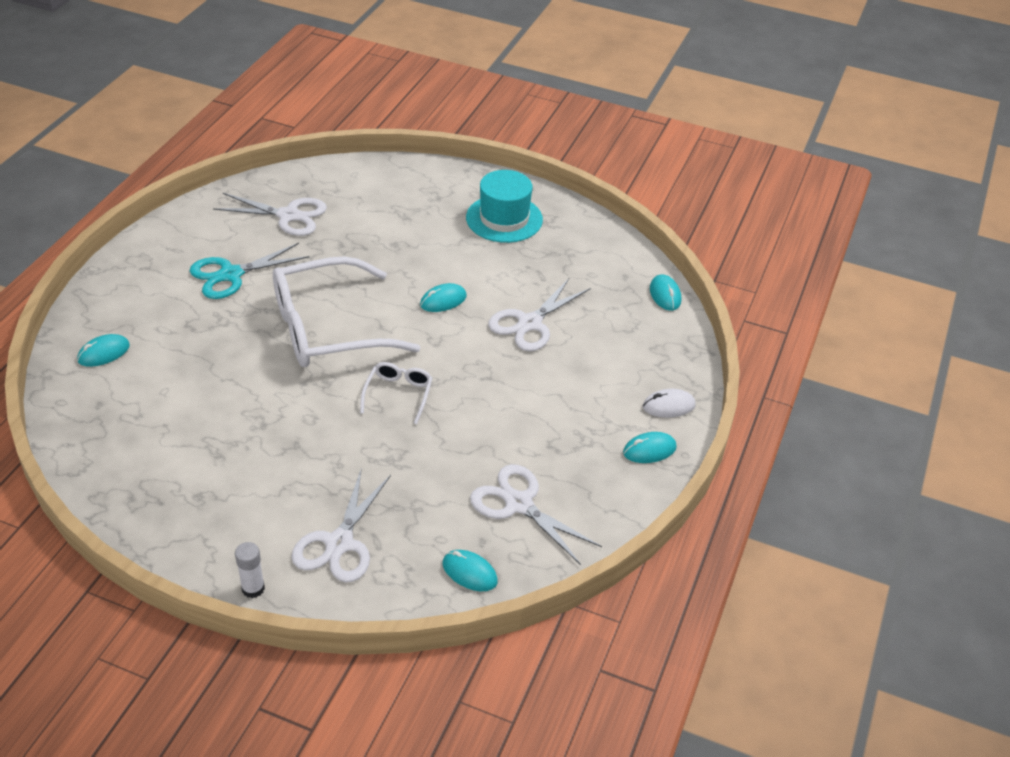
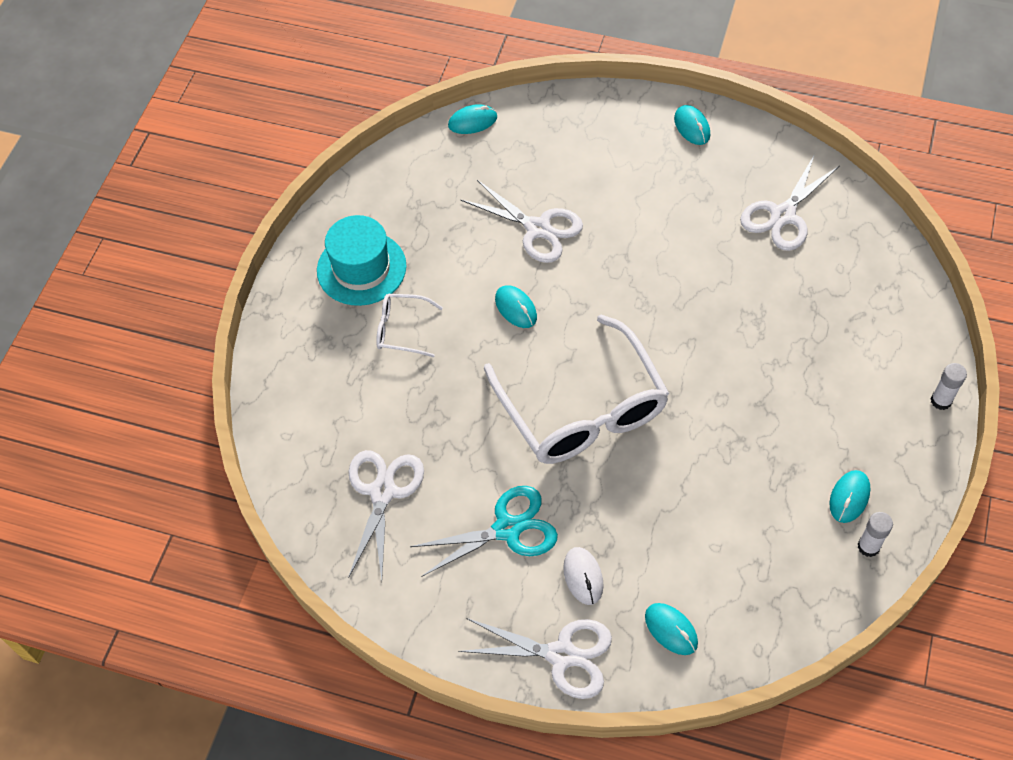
camera: 90 degrees left, 15 degrees up
turquoise scissors [190,243,310,299] -> turquoise scissors turned 75 degrees counterclockwise [410,486,558,577]
white scissors [291,470,391,583] -> white scissors moved to [458,618,612,699]
white glasses [360,362,433,424] -> white glasses moved to [376,294,443,357]
turquoise mouse [443,550,498,591] -> turquoise mouse moved to [830,470,870,523]
white mouse [643,389,696,418] -> white mouse moved to [563,547,603,605]
none -> white glue stick [858,512,893,557]

